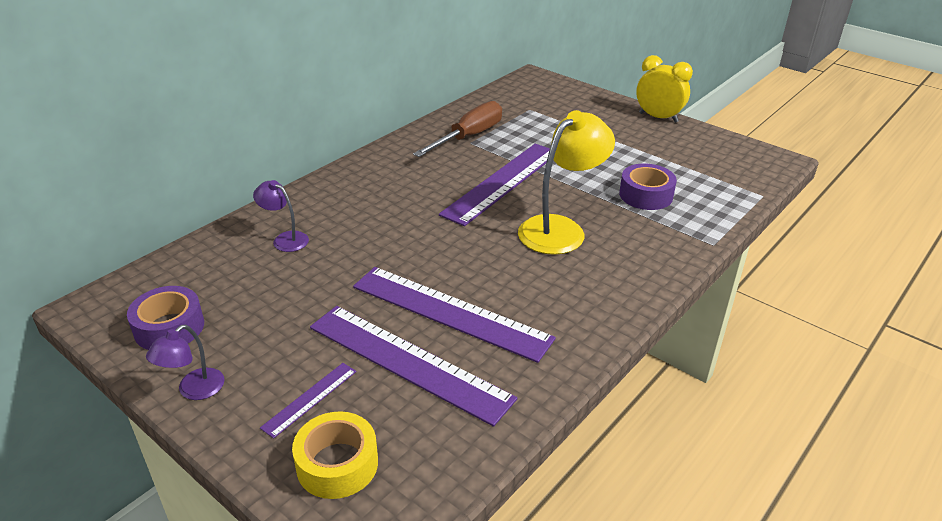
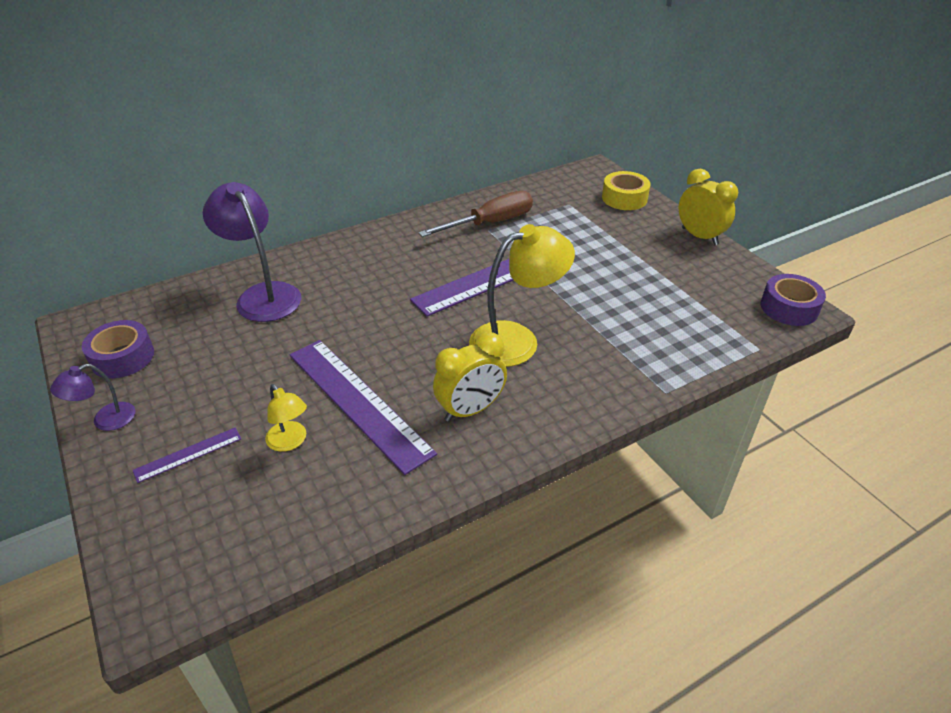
camera: 20 degrees right, 5 degrees up
purple lamp [253,180,309,252] -> purple lamp [203,182,302,322], size x1.94
yellow tape [292,411,378,499] -> yellow tape moved to [602,171,651,210]
purple ruler [310,306,517,427] -> yellow lamp [265,384,307,452]
purple tape [619,164,677,210] -> purple tape moved to [761,274,826,326]
none -> yellow clock [433,332,507,422]

